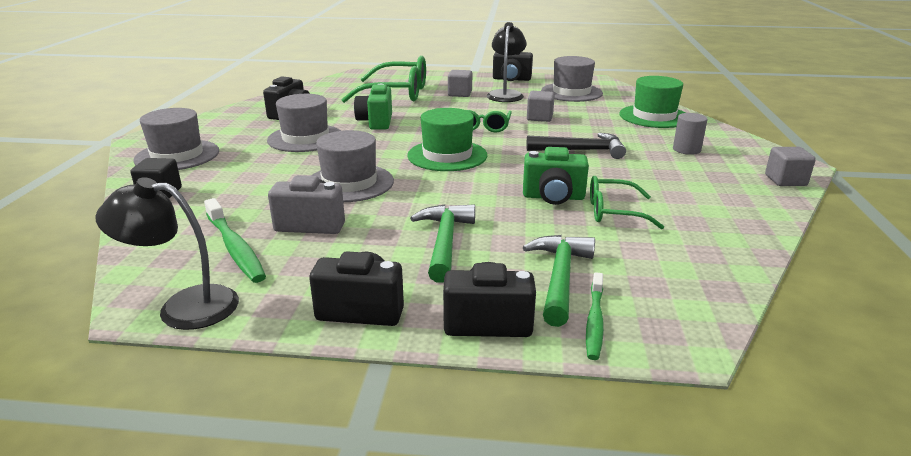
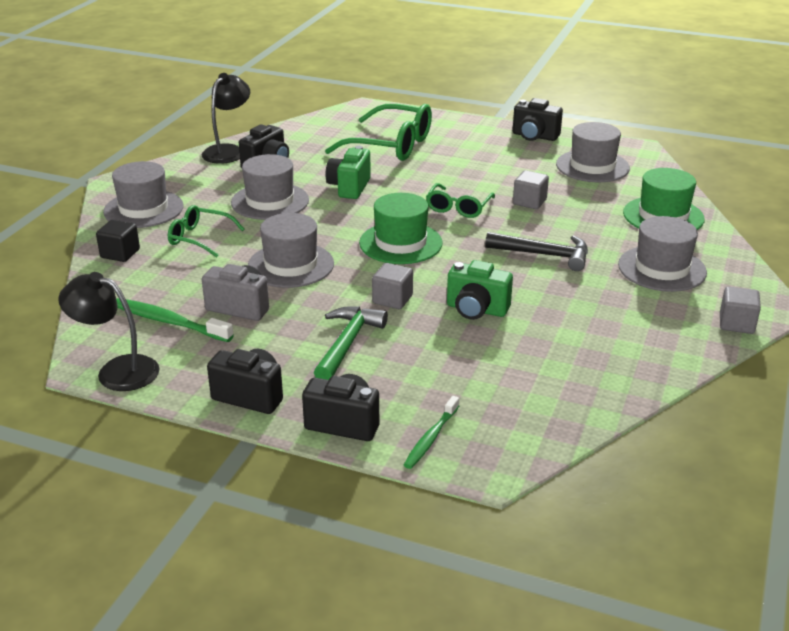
camera: 15 degrees right, 5 degrees up
green toothbrush [204,198,266,283] -> green toothbrush turned 135 degrees clockwise [116,298,234,342]
grey cube [448,70,472,97] -> grey cube moved to [372,263,413,309]
black lamp [487,22,527,102] -> black lamp moved to [202,73,250,164]
green hammer [523,235,595,327] -> none
green glasses [590,176,664,229] -> green glasses moved to [168,205,244,257]
grey cylinder [673,113,707,155] -> grey hat [618,216,707,292]

